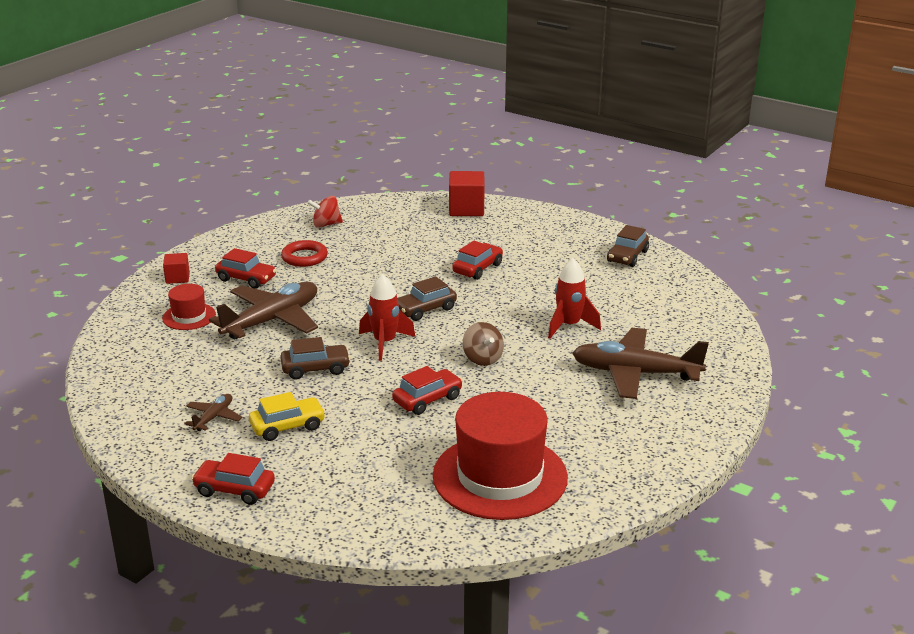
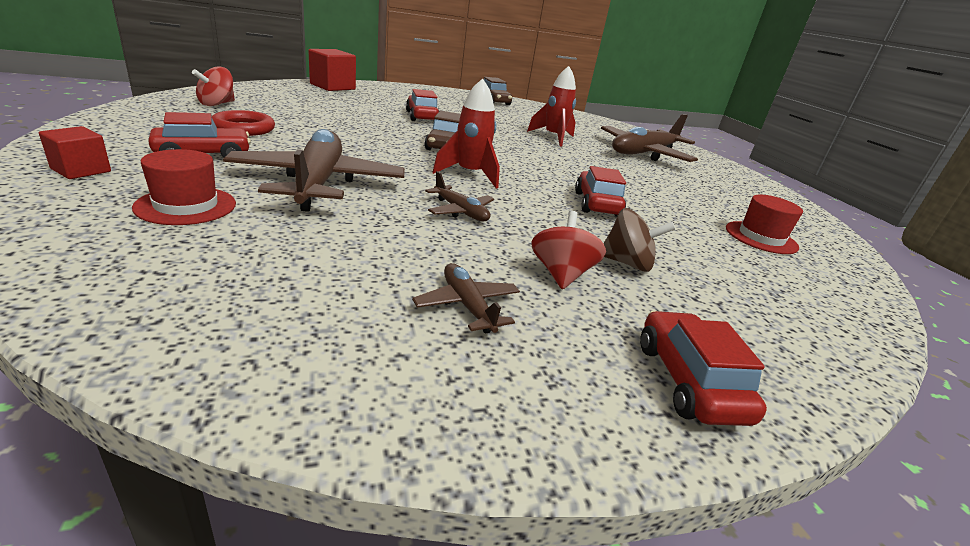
camera: 55 degrees left, 0 degrees up
red car [191,453,275,505] -> red car turned 120 degrees clockwise [640,311,767,426]
yellow car [249,392,326,441] -> red spinning top [531,211,606,289]
brown car [280,337,351,379] -> brown plane [425,171,494,221]
red hat [433,392,568,520] -> red hat [726,195,803,254], size x0.48
brown spinning top [463,322,504,366] -> brown spinning top moved to [603,208,675,272]

